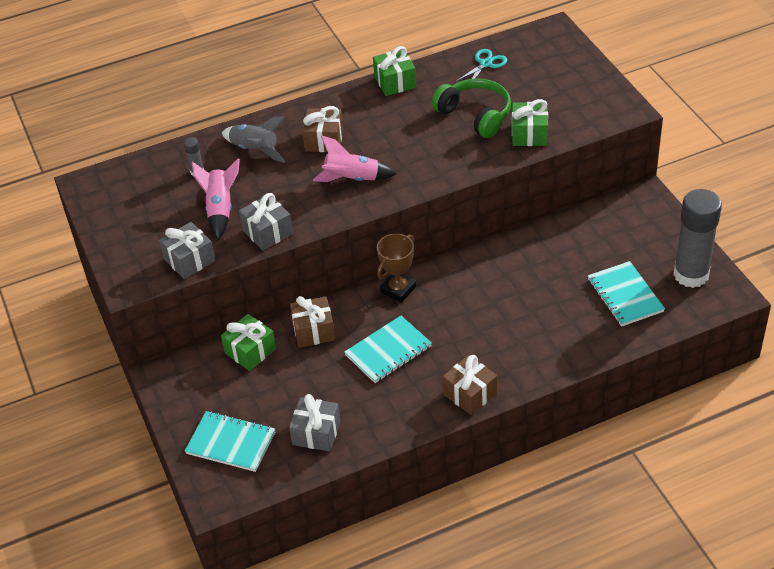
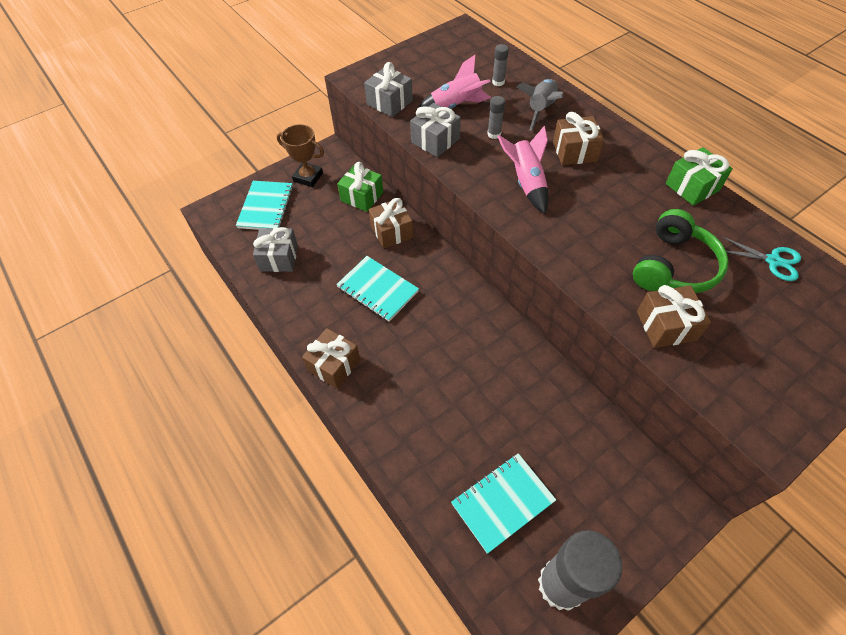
camera: 75 degrees right, 10 degrees up
brown trophy [377,234,416,303] -> brown trophy moved to [277,124,324,187]
green gift [512,99,548,146] -> brown gift [637,285,711,348]
none -> grey glue stick [487,96,505,139]

